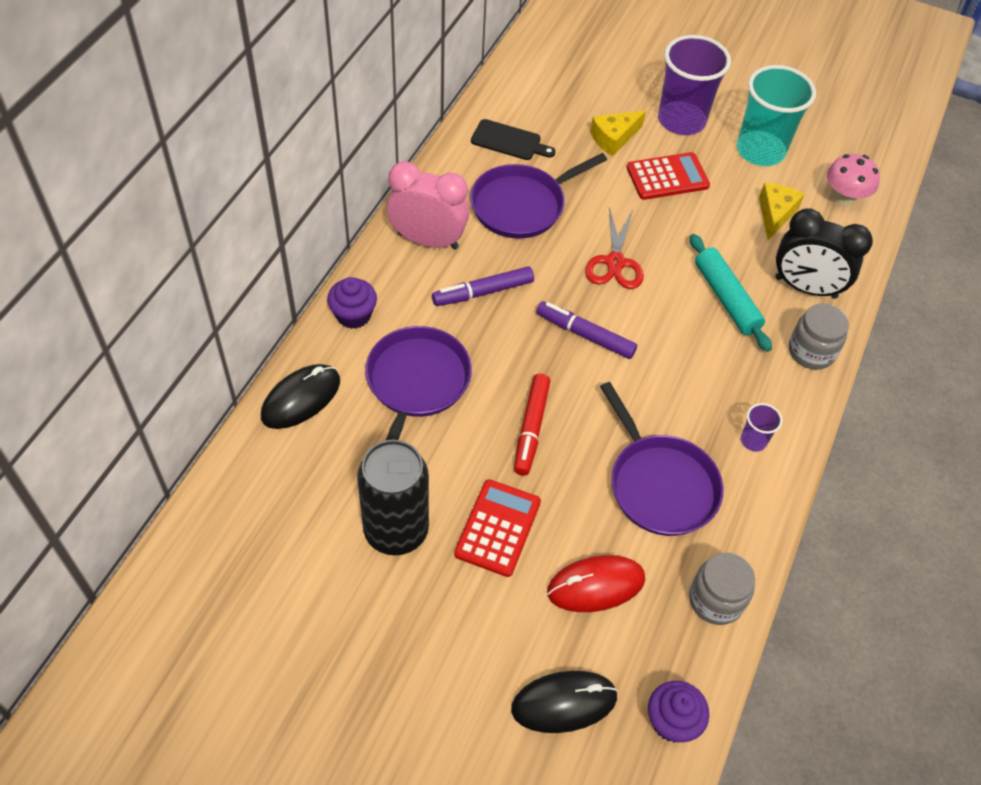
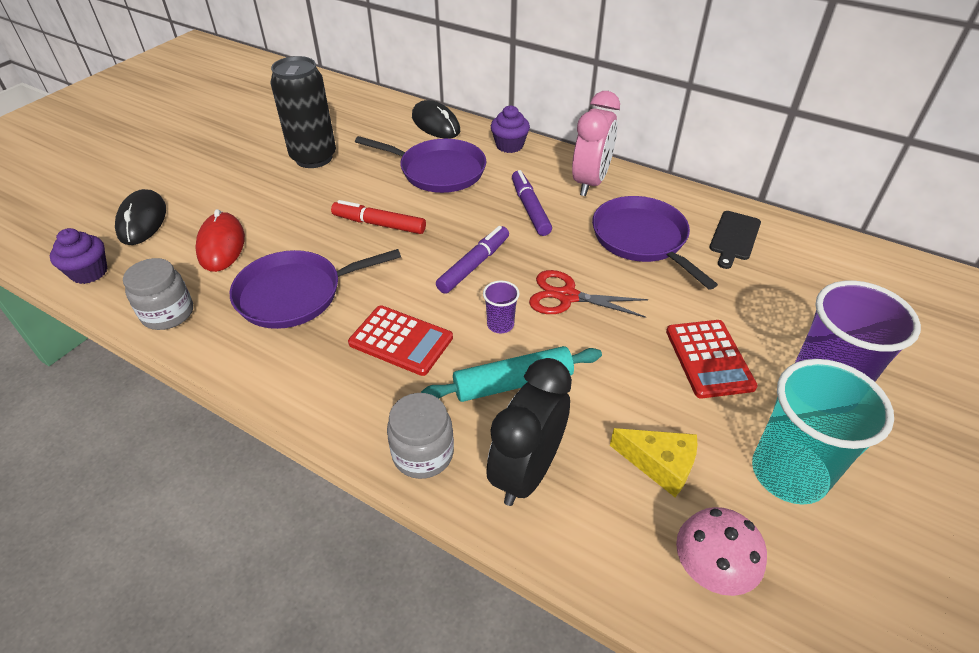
camera: 100 degrees right, 10 degrees down
red calculator [454,479,541,577] -> red calculator moved to [348,305,453,376]
yellow cheese [590,111,646,156] -> none
purple cup [741,403,782,452] -> purple cup moved to [483,280,520,333]

